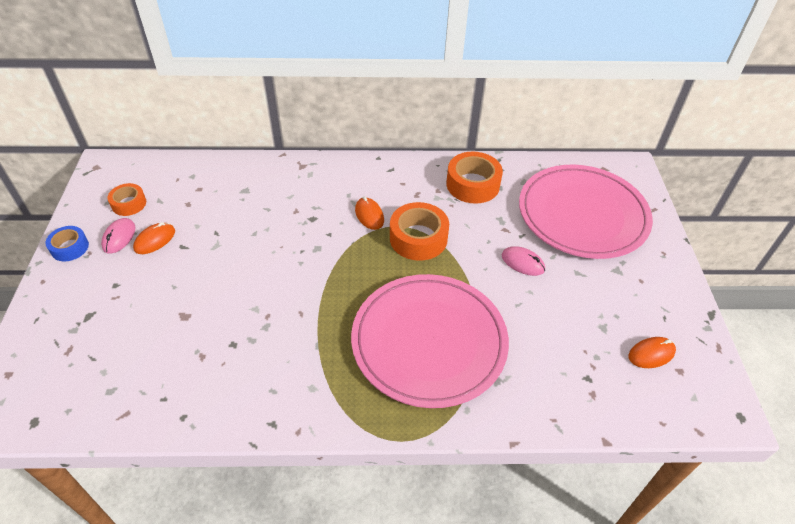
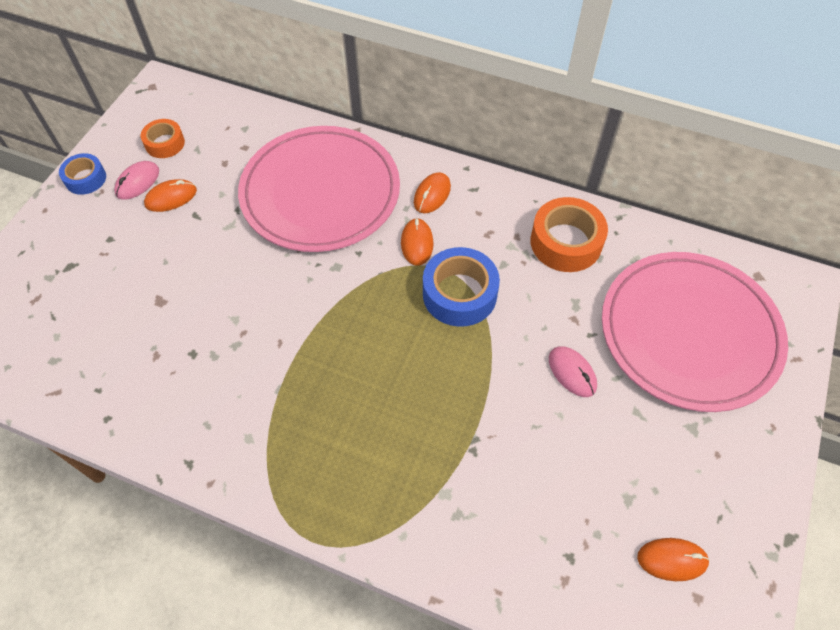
camera: 25 degrees right, 10 degrees up
pink plate [351,274,509,408] -> pink plate moved to [238,126,400,252]
orange tape [390,202,449,261] -> blue tape [423,247,500,327]
none -> orange mouse [414,172,451,213]

